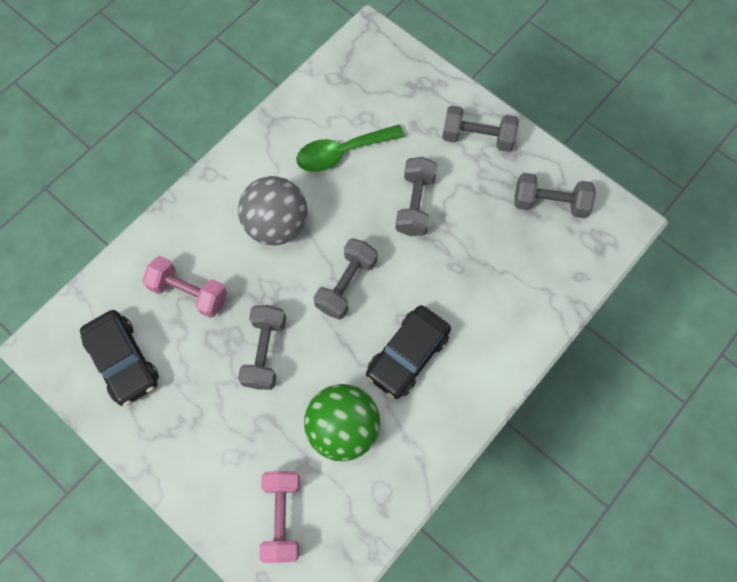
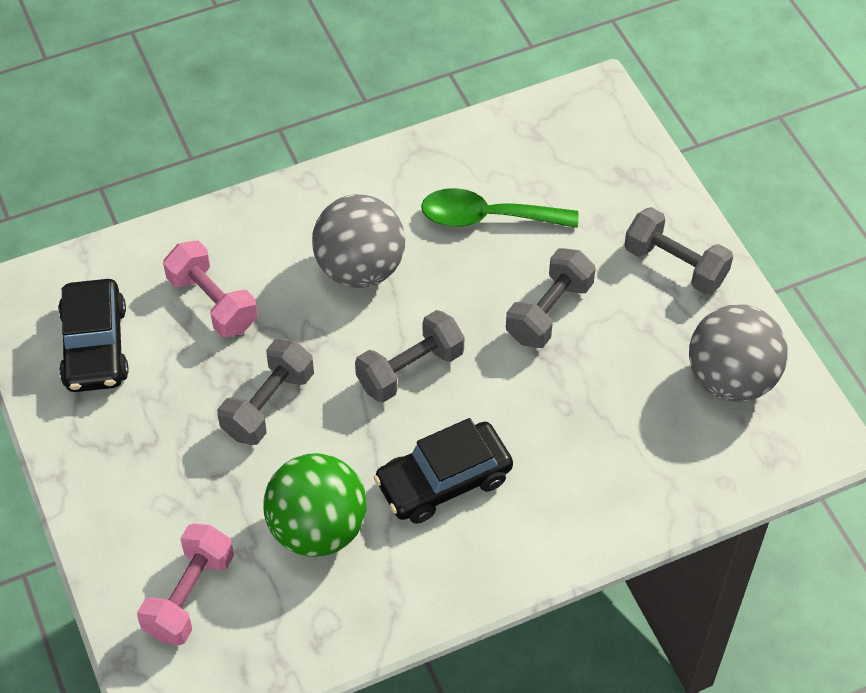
camera: 25 degrees right, 15 degrees down
grey dumbbell [514,173,596,218] -> grey ball [689,304,788,402]

